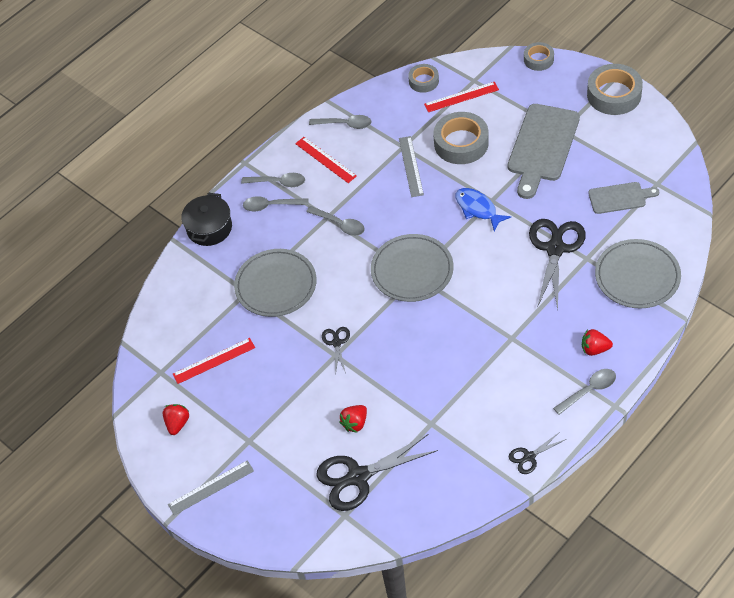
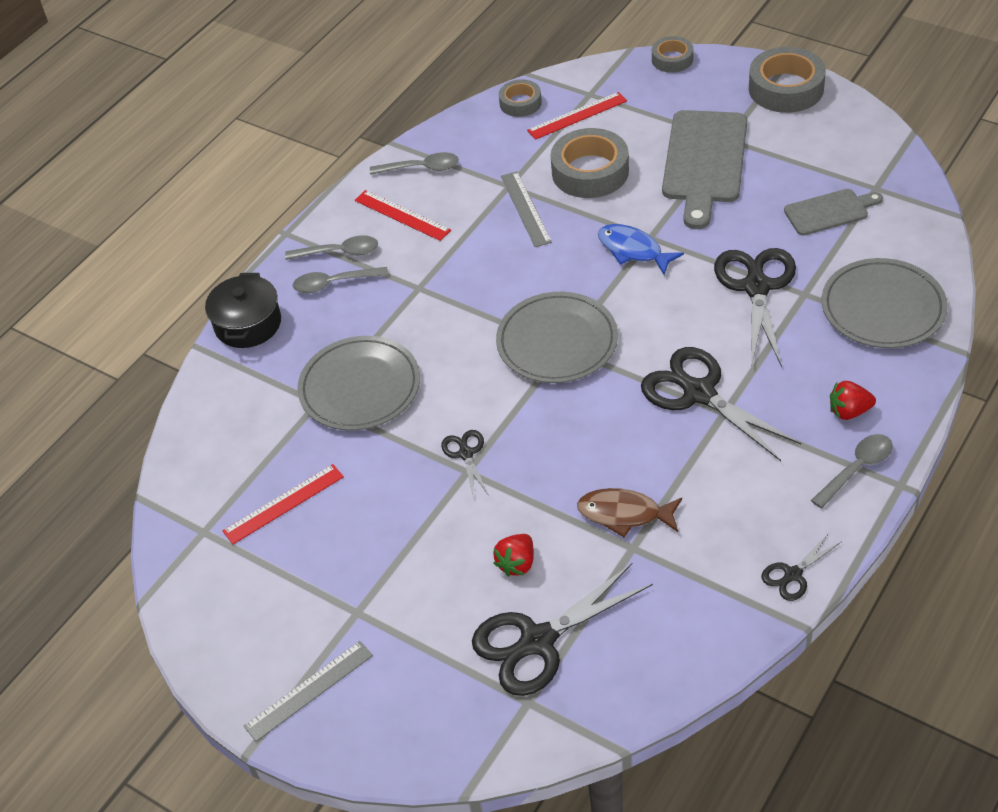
camera: 10 degrees left, 5 degrees down
red strawberry [163,404,189,435] -> none
grey spoon [306,206,365,236] -> none
none -> brown fish [577,488,682,537]
none -> black scissors [641,347,801,461]

